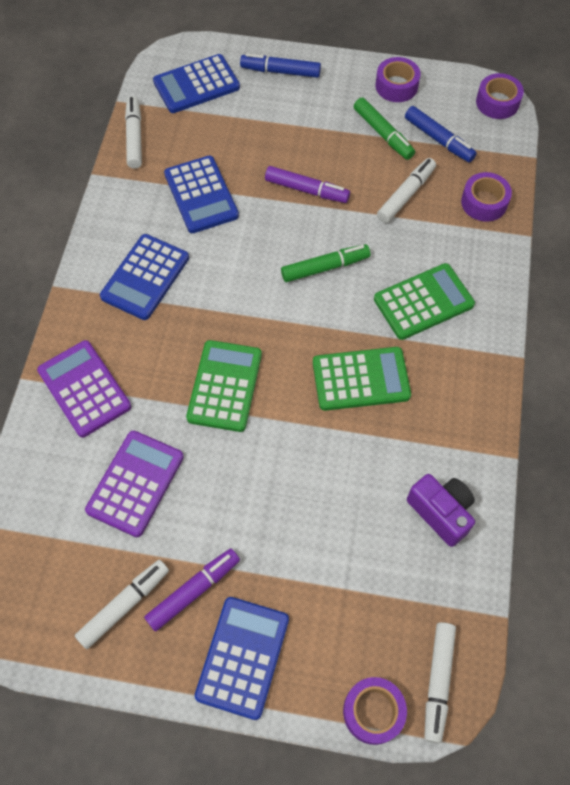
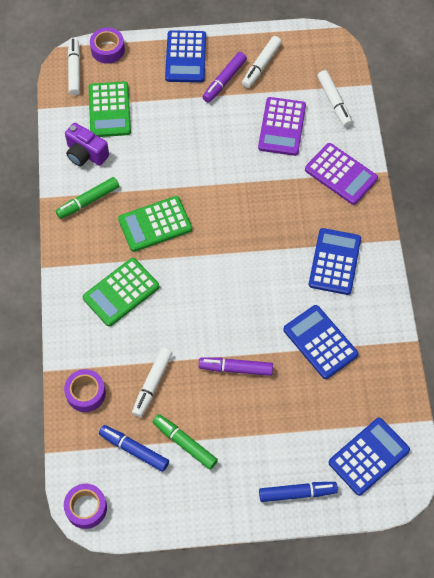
camera: 165 degrees right, 0 degrees up
white marker [125,96,142,169] -> white marker moved to [317,70,352,127]
green calculator [186,340,262,432] -> green calculator moved to [89,81,131,137]
green marker [281,244,370,282] -> green marker moved to [56,177,119,219]
purple tape [375,57,420,102] -> none

